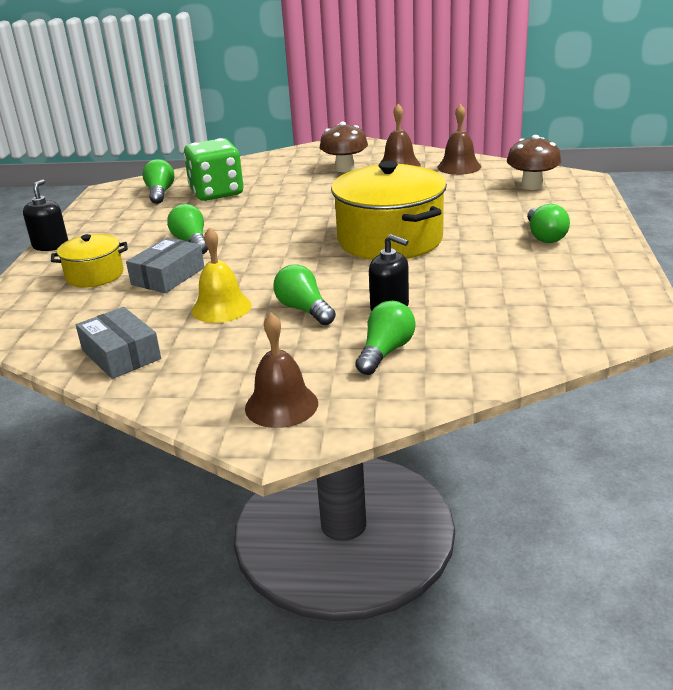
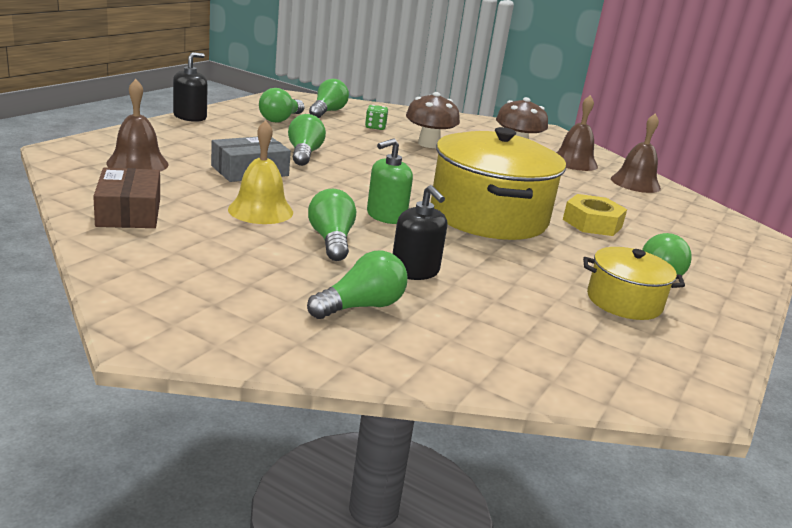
camera: 20 degrees right, 5 degrees down
yellow pot [51,234,128,288] -> yellow pot moved to [583,247,685,320]
grey box [76,307,161,379] -> brown box [93,167,160,228]
green dice [184,138,243,201] -> green dice [365,105,388,130], size x0.41
brown bell [245,313,318,428] -> brown bell moved to [106,79,168,171]
brown mushroom [507,135,561,190] -> brown mushroom moved to [406,92,460,148]
none -> green light bulb [259,88,304,123]
none -> green soap dispenser [367,138,413,224]
none -> yellow nut [563,194,627,236]

